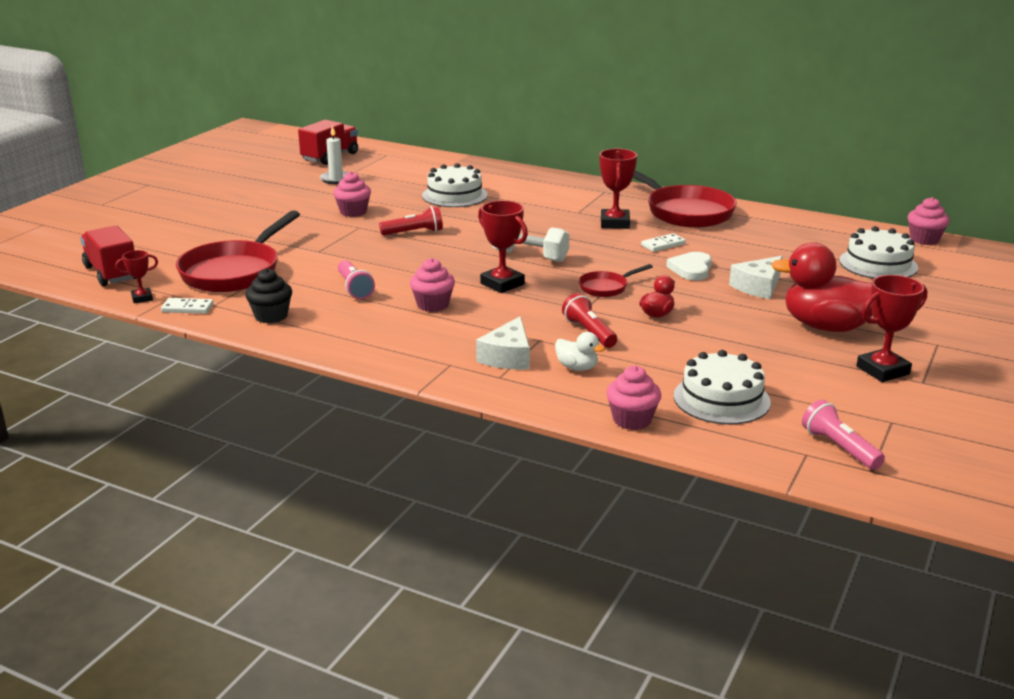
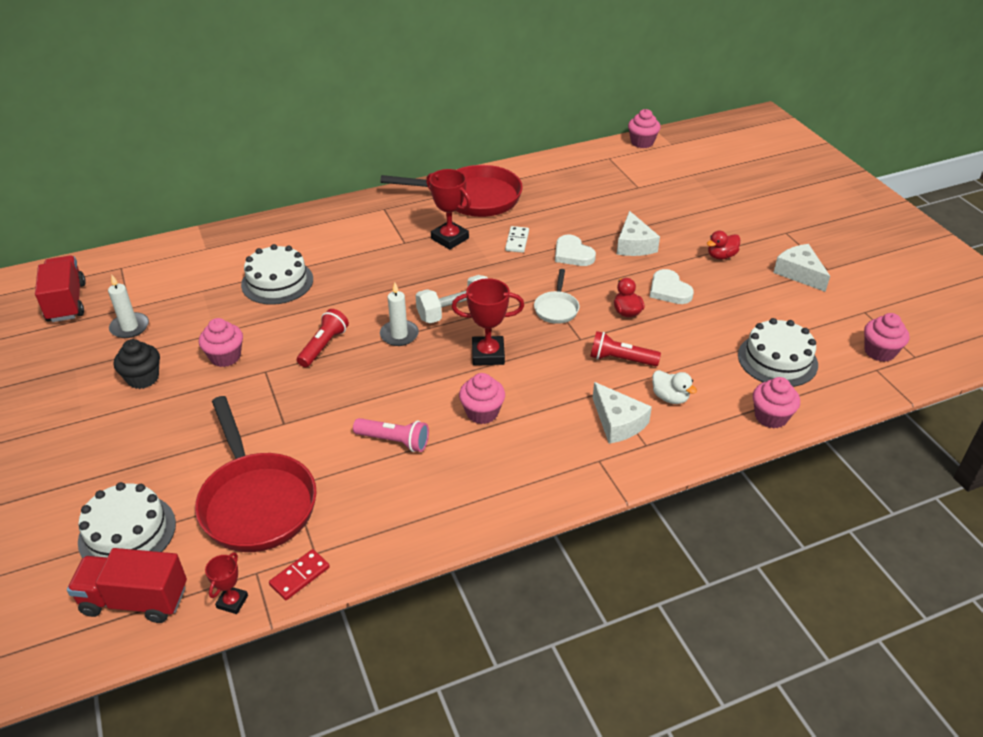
camera: 50 degrees left, 15 degrees up
white domino [161,298,214,314] -> red domino [269,549,330,600]
black cupcake [245,268,292,323] -> black cupcake moved to [114,339,160,389]
white duck [555,332,605,371] -> white duck turned 60 degrees clockwise [652,370,697,404]
red pan [579,264,653,297] -> white pan [534,269,579,324]
red duck [771,242,873,332] -> red duck [707,231,740,259], size x0.46
pink flashlight [802,400,885,470] -> pink cupcake [864,313,909,362]
white cake [839,226,918,279] -> white cake moved to [78,482,176,558]
red trophy [856,275,927,382] -> white cheese [773,244,830,292]
none -> white candle [380,282,419,346]
none -> white heart [650,269,694,304]

